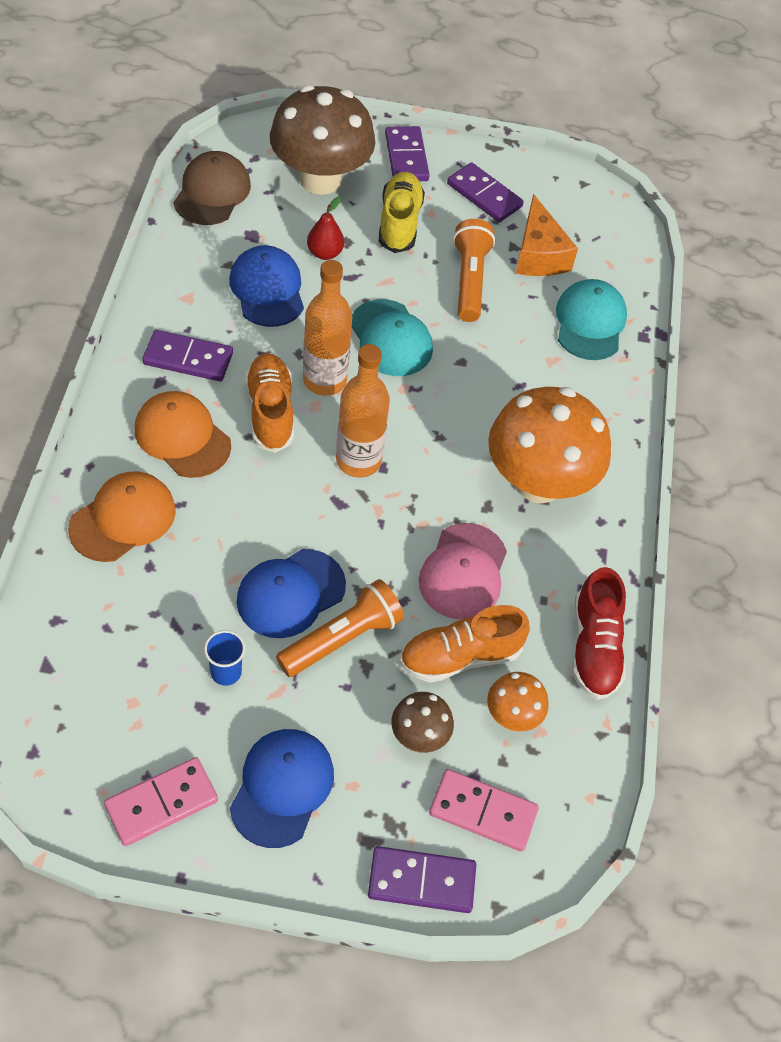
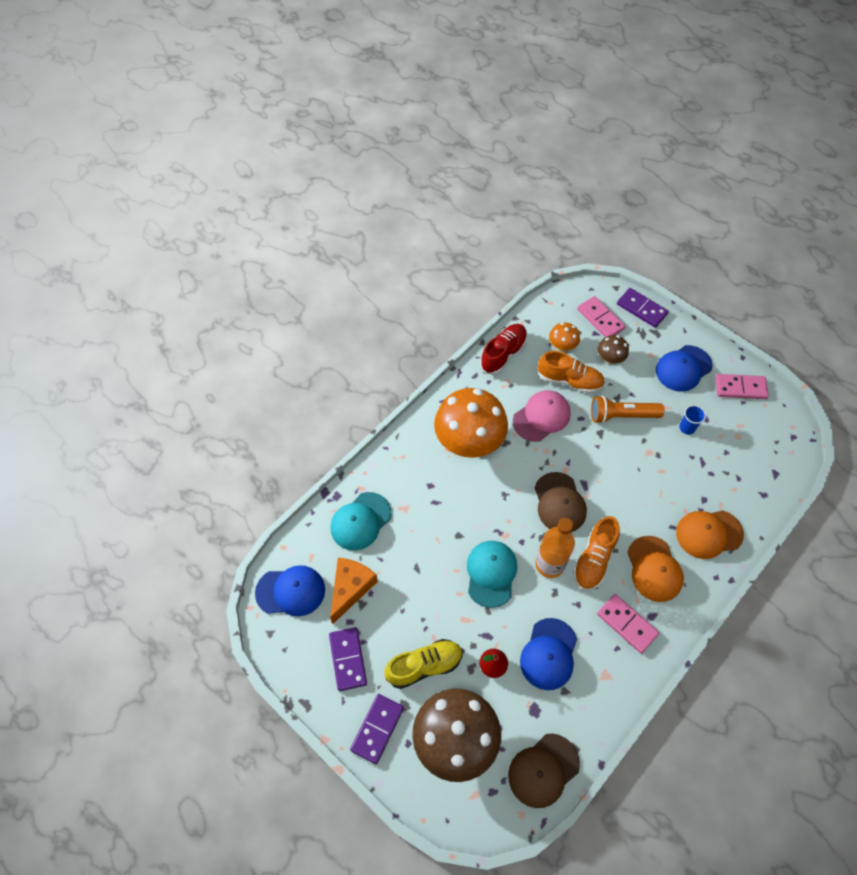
camera: 140 degrees left, 5 degrees up
purple domino [142,330,233,381] -> pink domino [597,594,659,653]
blue cap [237,549,346,638] -> blue cap moved to [255,565,325,616]
orange bottle [336,344,390,477] -> brown cap [534,472,587,532]
yellow shoe [379,172,425,253] -> yellow shoe turned 150 degrees counterclockwise [384,639,463,689]
orange flashlight [453,219,495,322] -> none

